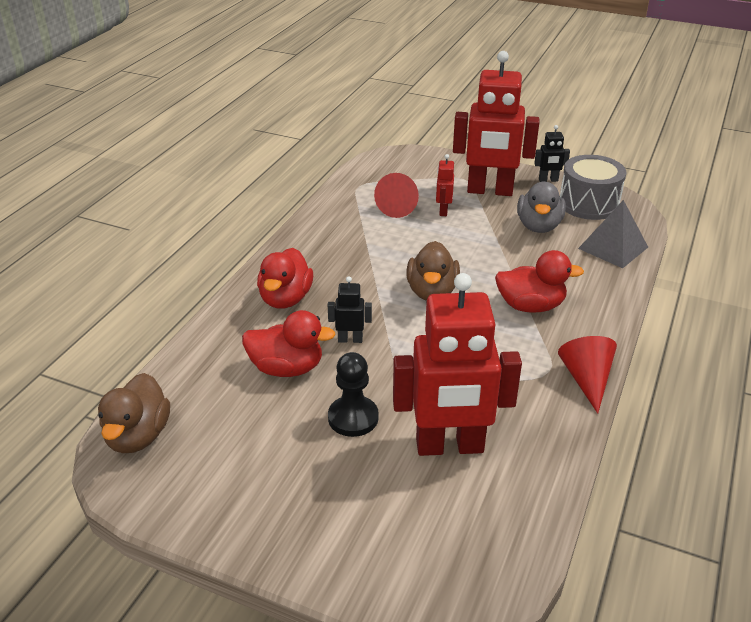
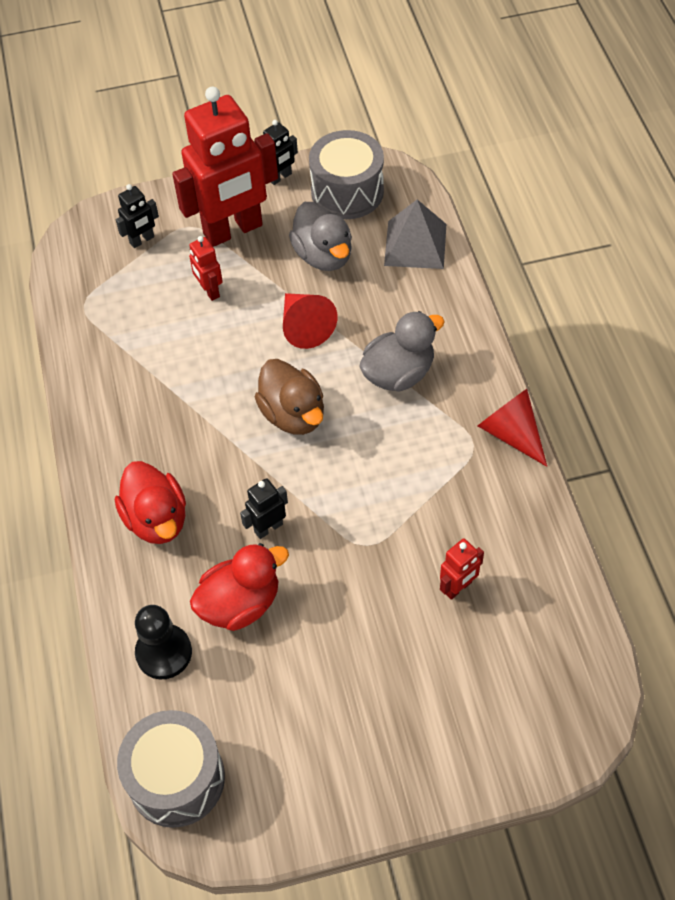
camera: 35 degrees left, 20 degrees up
brown duck [98,373,170,453] -> grey drum [117,710,225,828]
black pawn [328,352,379,437] -> black pawn moved to [135,605,192,679]
red cone [374,173,419,218] -> red cone moved to [283,293,338,349]
red robot [393,273,522,456] -> red robot [440,538,484,600], size x0.43
red duck [495,250,584,313] -> grey duck [359,311,445,392]
none -> black robot [116,184,159,248]

